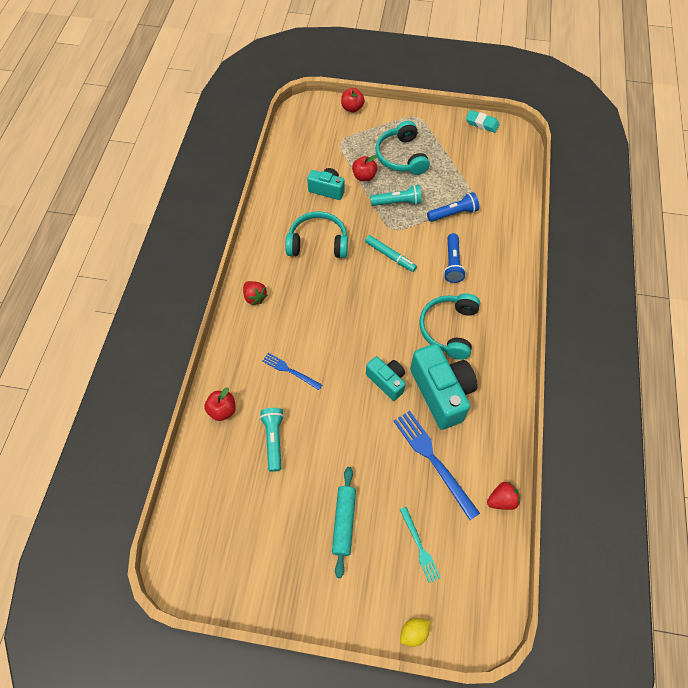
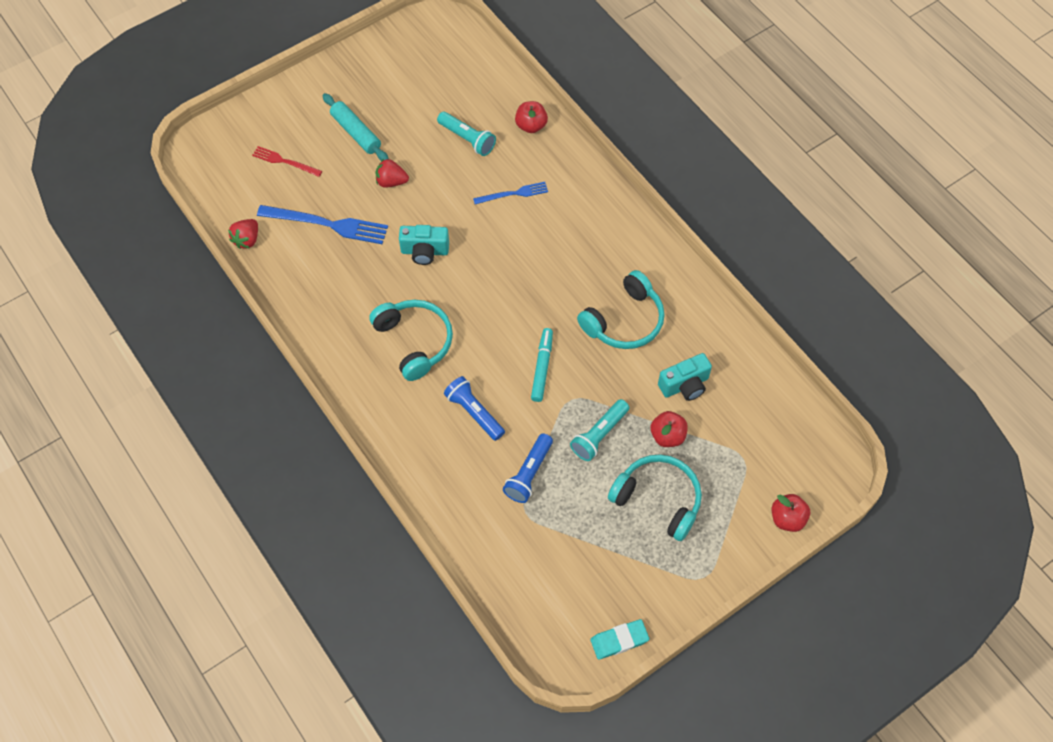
camera: 135 degrees right, 0 degrees up
red strawberry [243,281,267,305] -> red strawberry moved to [376,159,409,188]
turquoise marker [365,235,417,272] -> turquoise marker turned 105 degrees clockwise [531,328,553,402]
turquoise fork [400,507,441,583] -> red fork [252,146,322,177]
yellow lemon [400,618,430,647] -> none
turquoise camera [410,343,478,430] -> none

